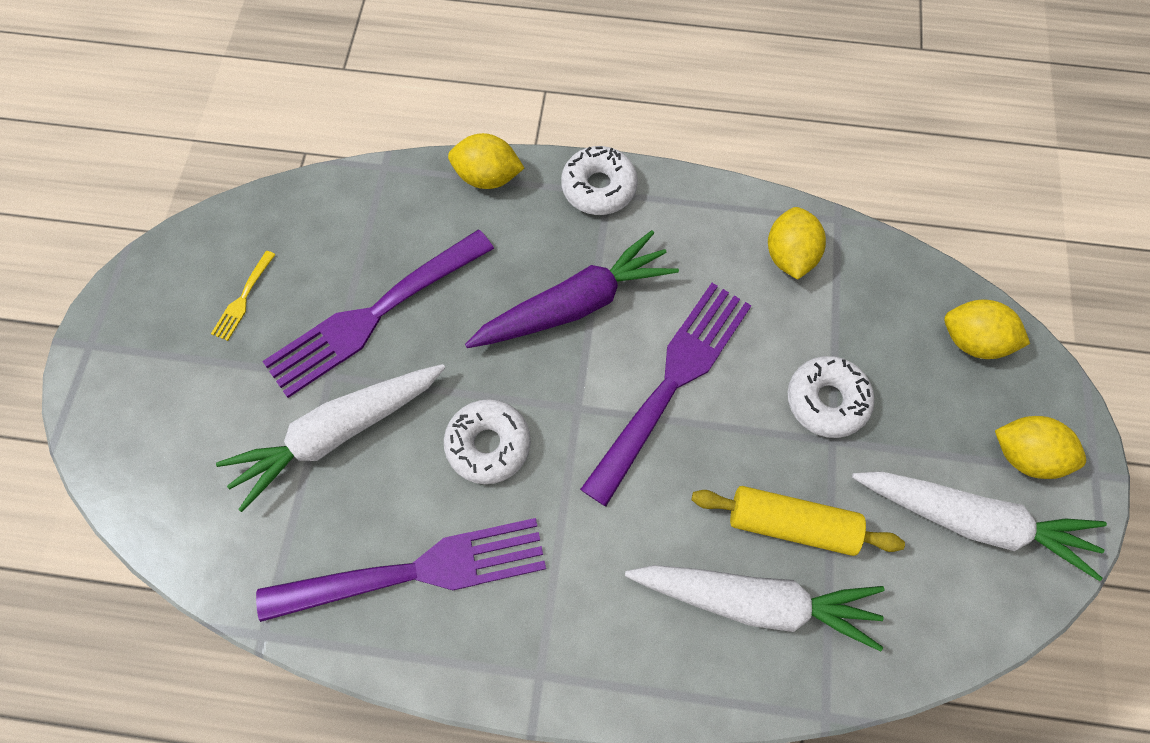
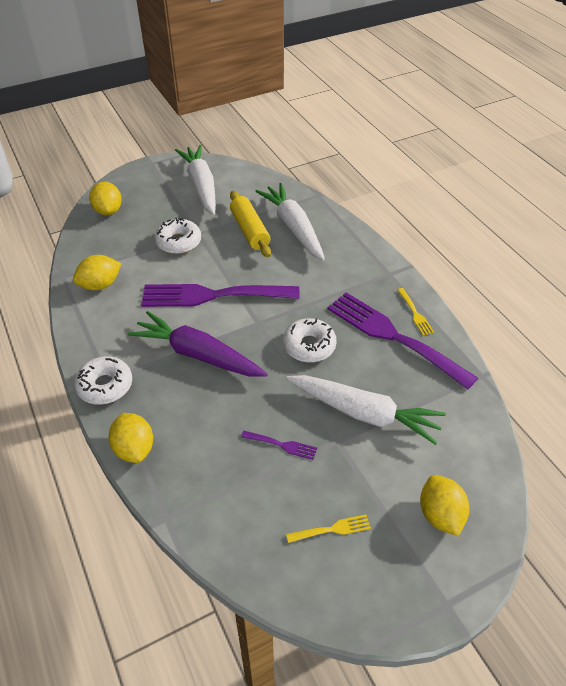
camera: 125 degrees left, 20 degrees down
purple fork [262,230,494,398] -> purple fork [241,431,317,460], size x0.41
yellow lemon [995,416,1086,479] -> yellow lemon moved to [420,475,469,536]
none -> yellow fork [397,288,434,336]

